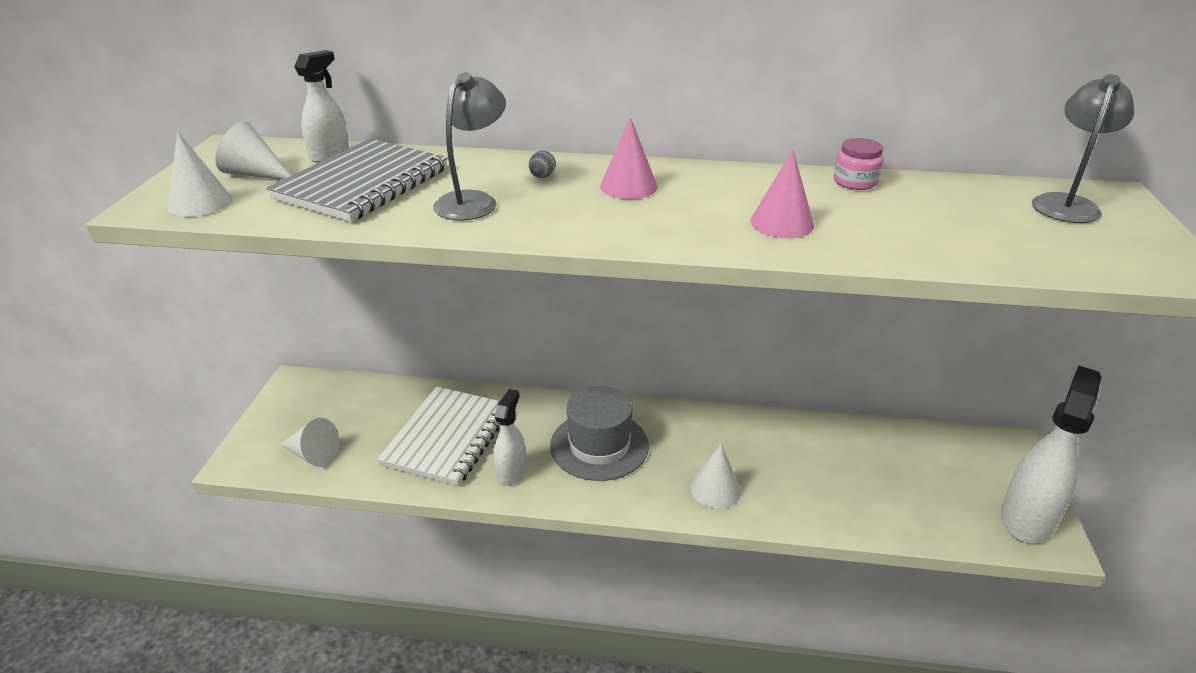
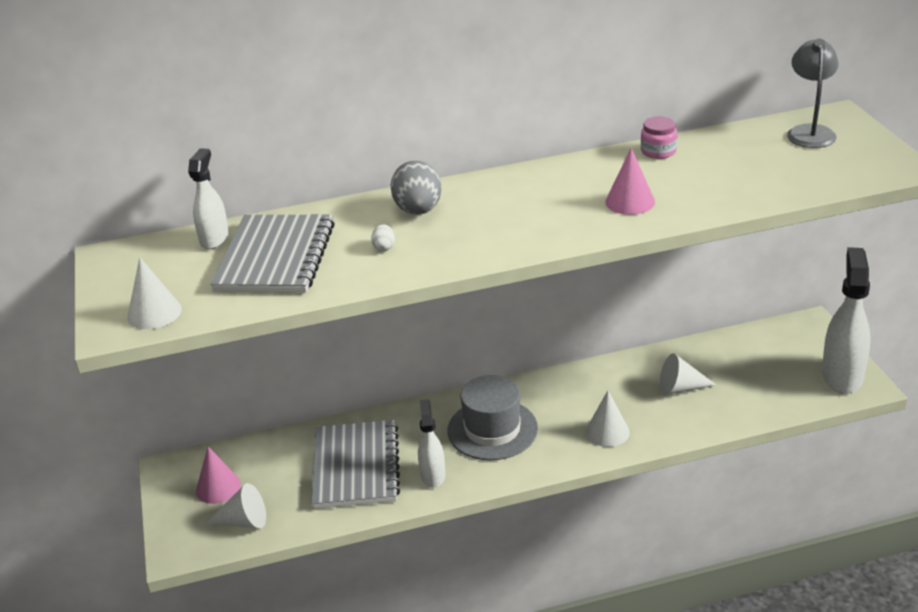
camera: 20 degrees left, 0 degrees up
white cone [215,121,292,180] -> white cone moved to [660,353,716,395]
white notebook [377,386,500,486] -> grey notebook [311,420,400,509]
grey lamp [433,72,506,221] -> white egg [371,224,395,251]
grey egg [529,151,556,178] -> grey egg [391,161,442,215], size x2.26
pink cone [600,117,658,199] -> pink cone moved to [196,447,241,504]

